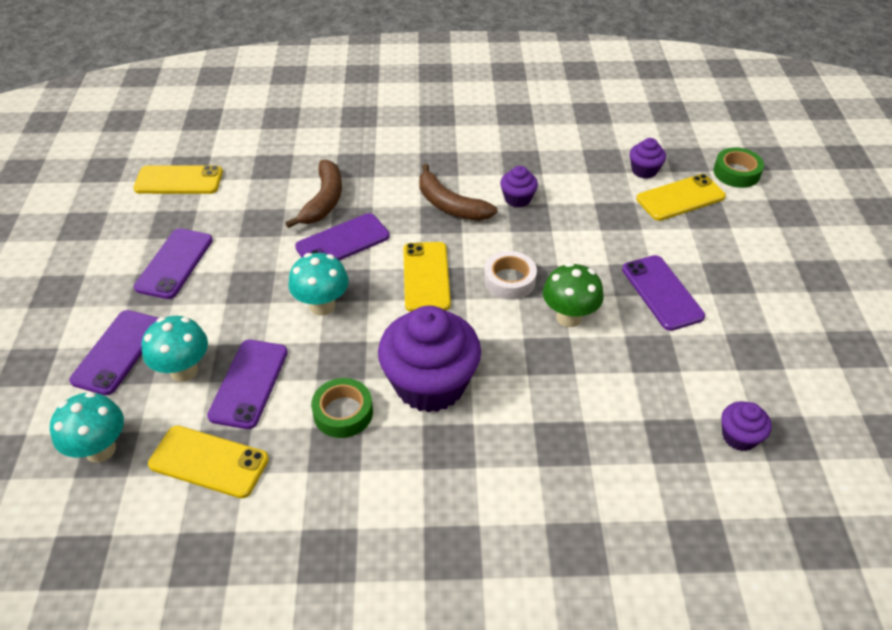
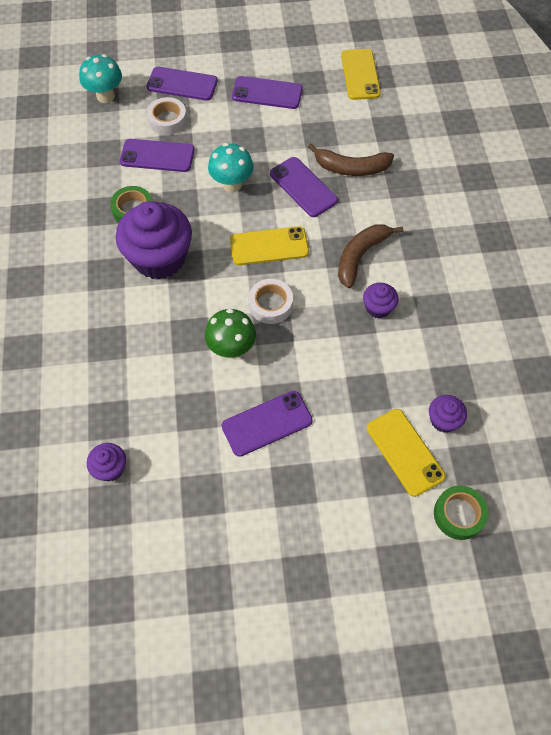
camera: 85 degrees right, 15 degrees up
turquoise mushroom [141,316,208,382] -> white tape [147,97,187,135]
yellow phone [148,426,269,498] -> none

